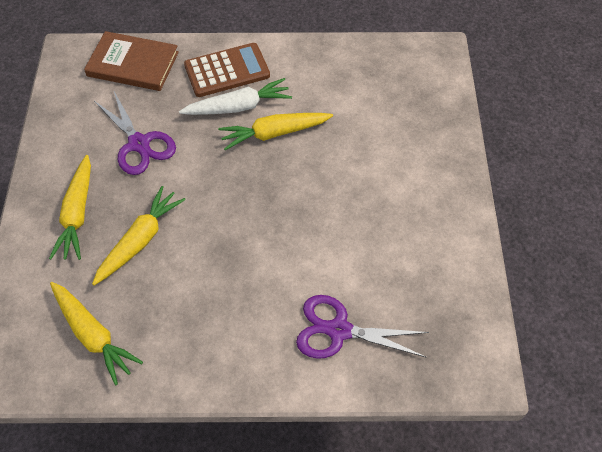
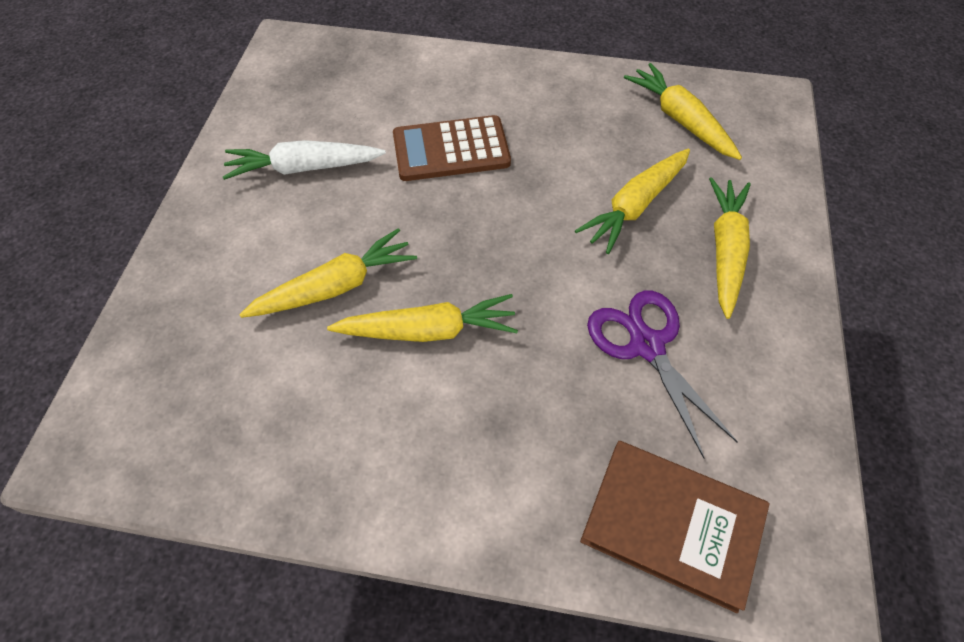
camera: 170 degrees left, 0 degrees up
white carrot [179,78,292,115] -> white carrot moved to [223,140,386,180]
brown calculator [184,43,270,97] -> brown calculator moved to [393,115,511,181]
purple scissors [296,295,429,359] -> none
none -> yellow carrot [239,228,417,318]

